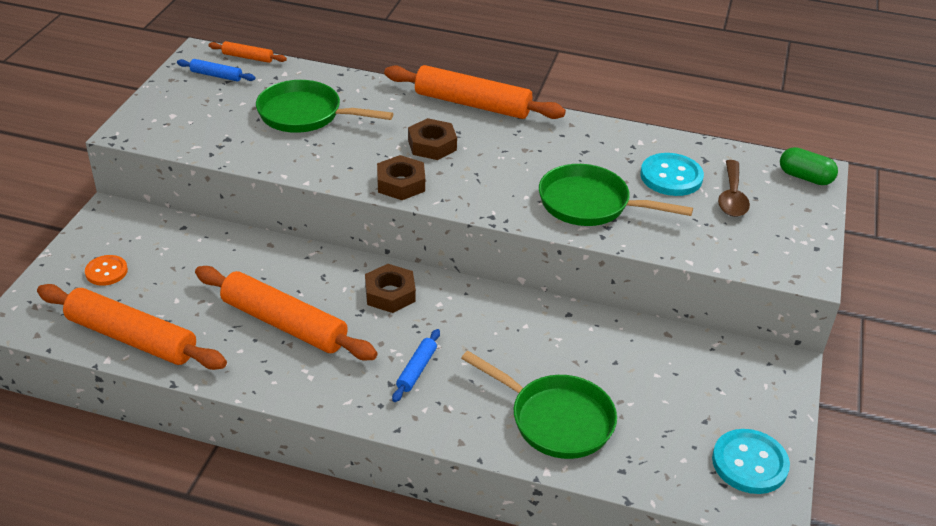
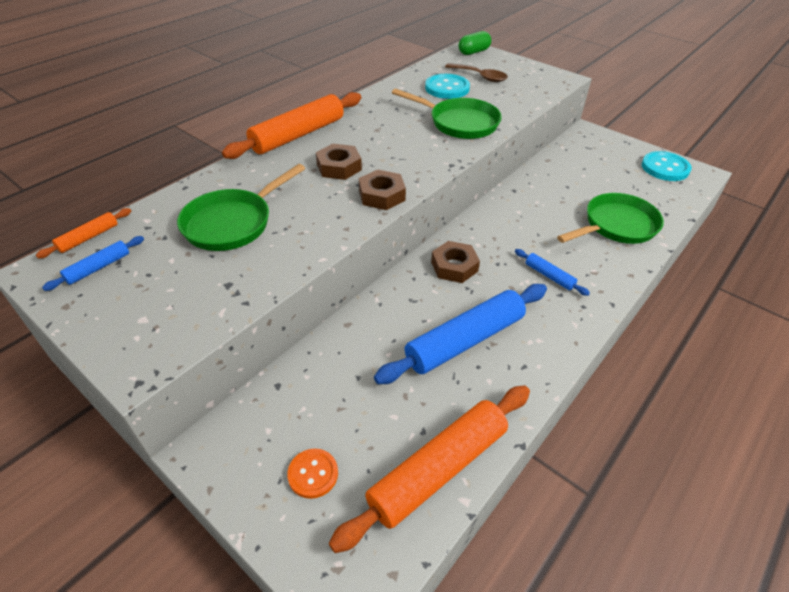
camera: 65 degrees left, 5 degrees up
orange rolling pin [195,266,378,360] -> blue rolling pin [374,284,547,384]
green pan [539,164,693,226] -> green pan turned 105 degrees counterclockwise [392,88,502,139]

